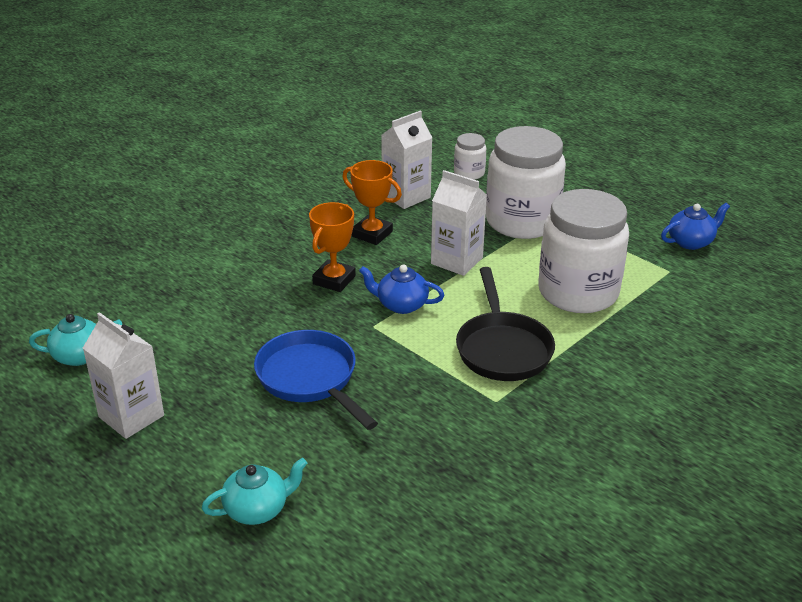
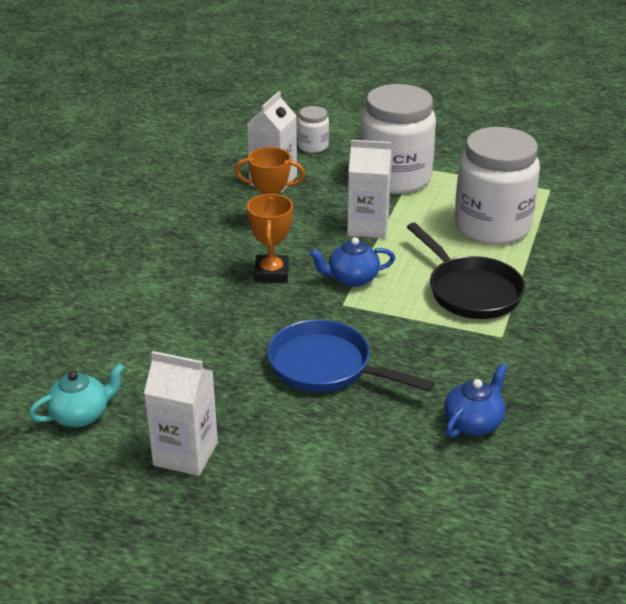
camera: 25 degrees left, 0 degrees up
turquoise teapot [202,458,307,525] -> none
blue teapot [661,203,730,250] -> blue teapot moved to [444,363,507,438]

